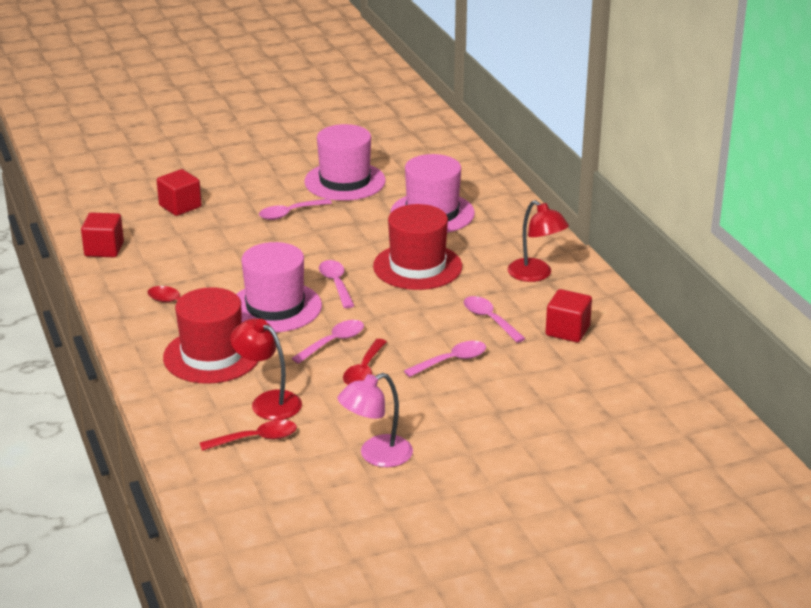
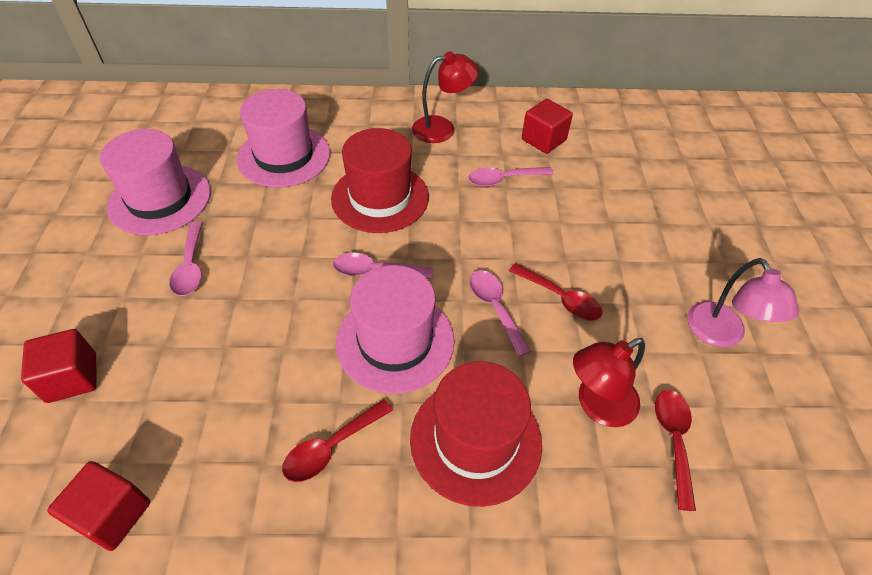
camera: 70 degrees left, 20 degrees up
pink spoon [404,341,486,377] -> none

